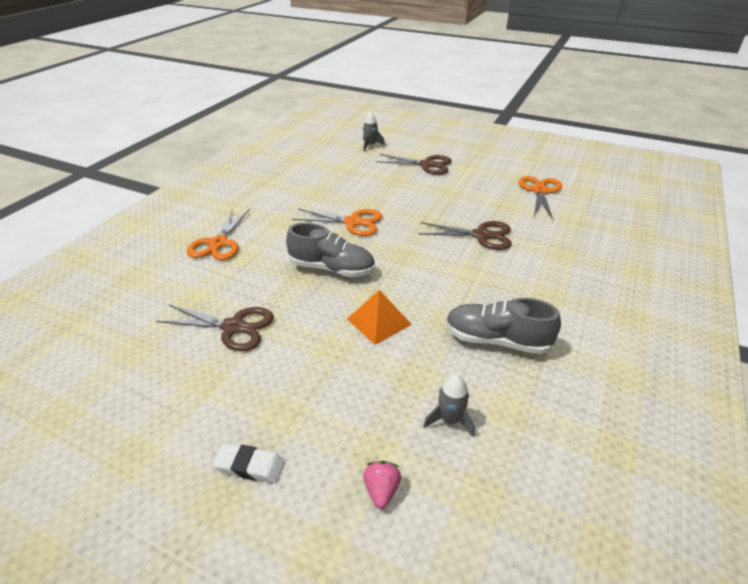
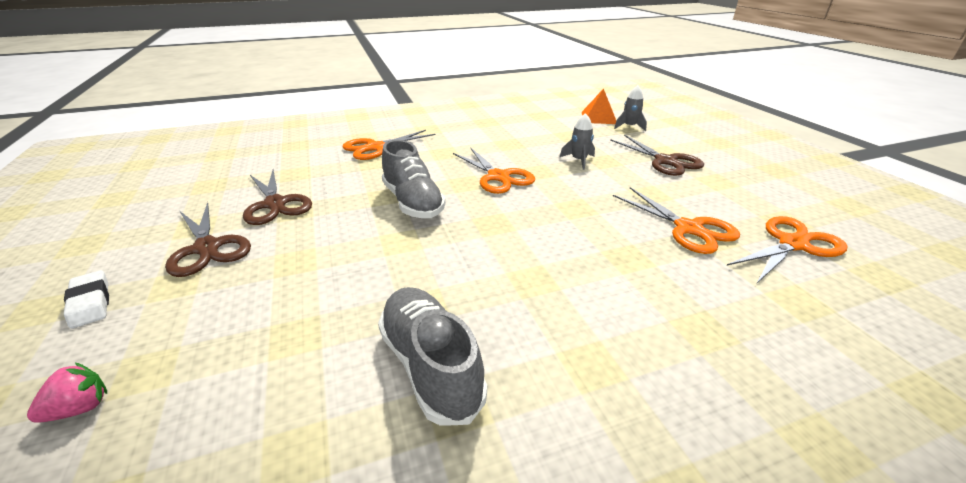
camera: 45 degrees right, 5 degrees down
orange pyramid [347,290,412,345] -> orange pyramid moved to [582,88,616,124]
brown scissors [418,221,512,250] -> brown scissors moved to [165,202,251,277]
grey rocket [423,374,475,437] -> grey rocket moved to [560,113,595,170]
none -> orange scissors [613,187,740,254]

